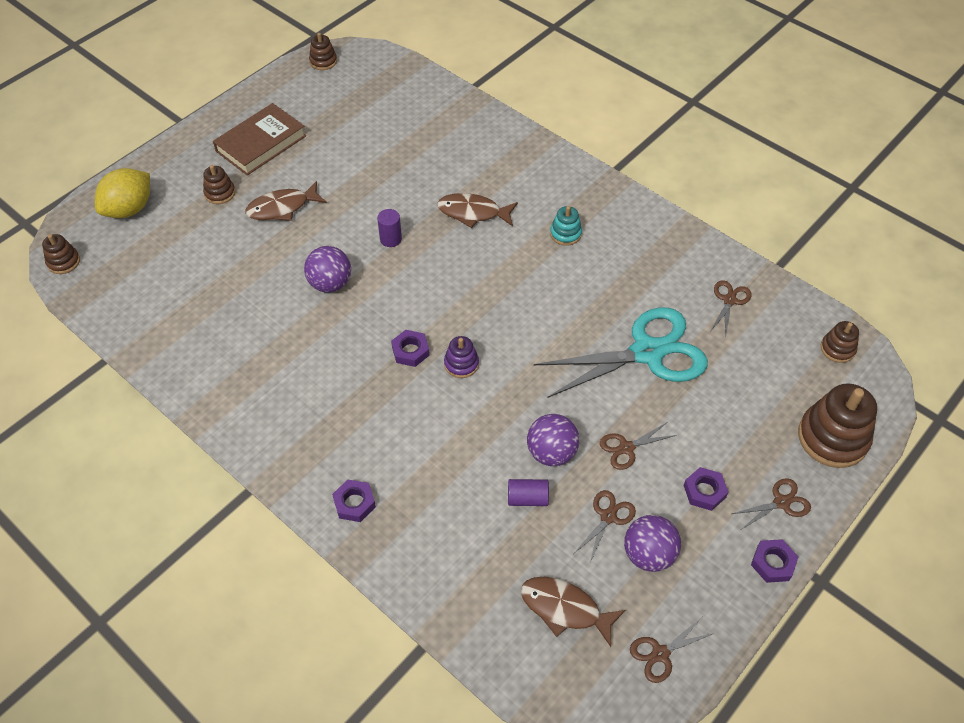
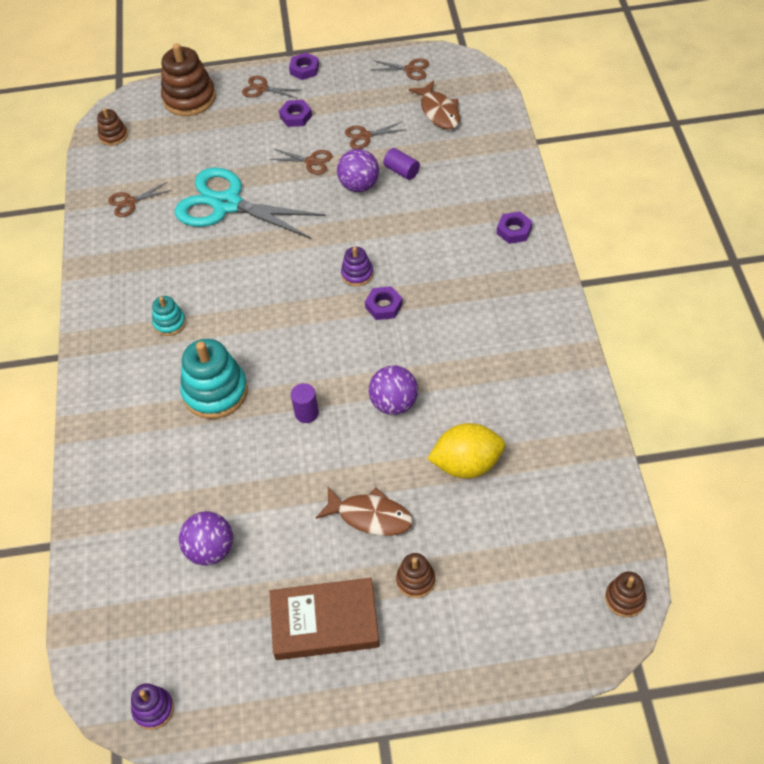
camera: 135 degrees left, 0 degrees up
yellow lemon [95,168,150,218] -> yellow lemon moved to [427,423,505,478]
brown stacking toy [309,33,337,70] -> purple stacking toy [131,683,174,730]
brown fish [437,193,518,228] -> turquoise stacking toy [180,339,248,419]
purple ball [624,515,681,572] -> purple ball moved to [179,511,233,566]

